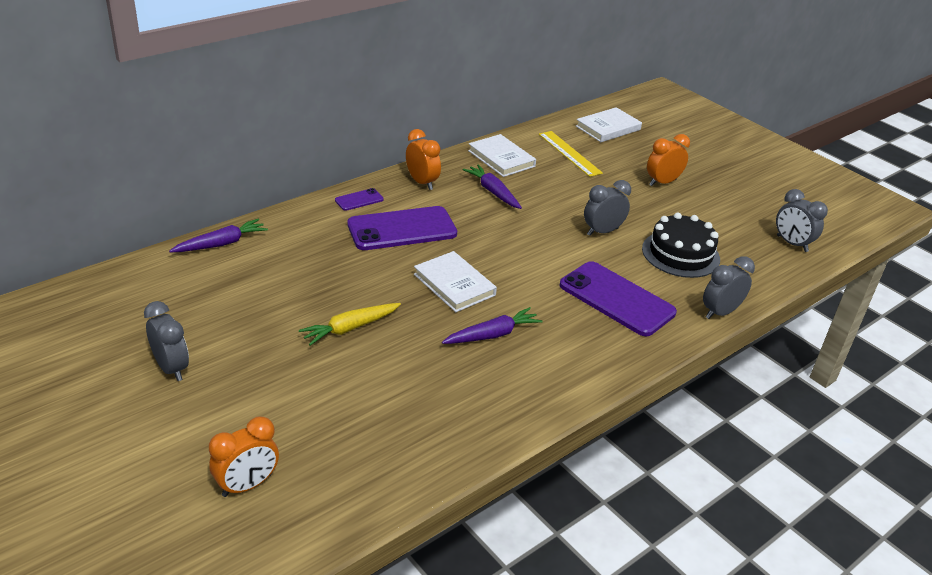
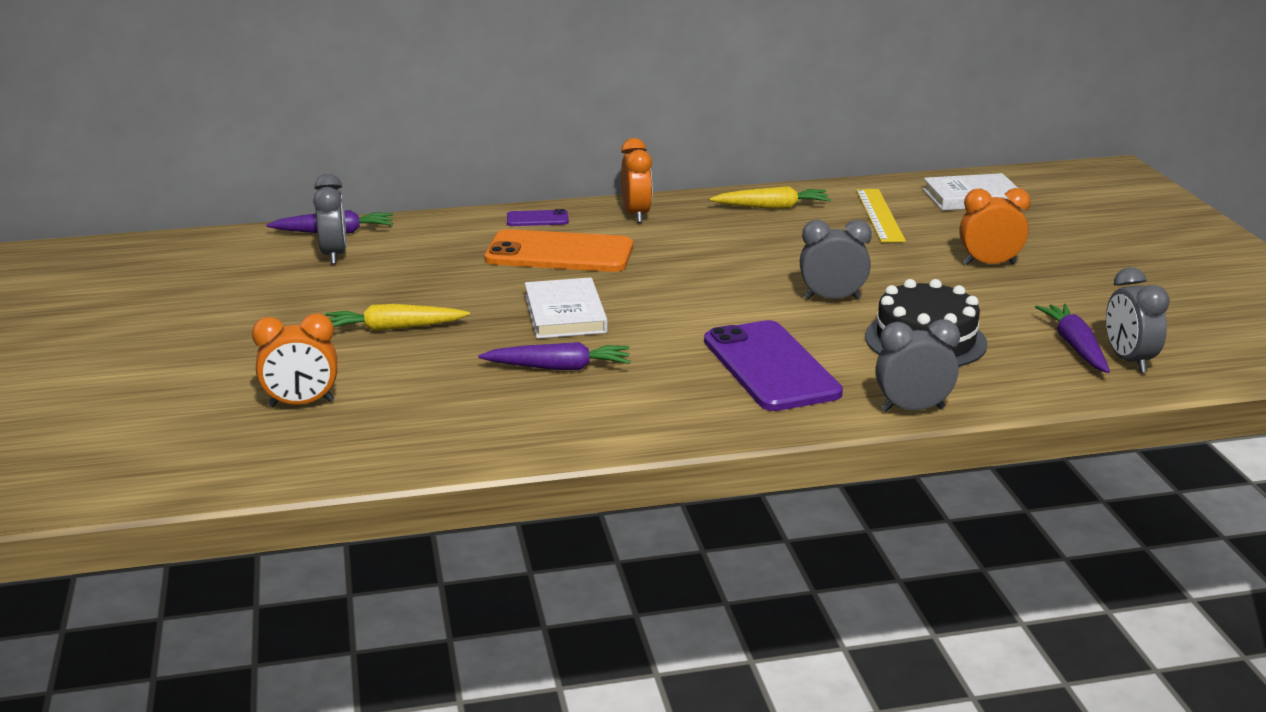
camera: 30 degrees right, 10 degrees down
grey clock [144,301,189,381] -> grey clock moved to [313,174,347,264]
orange clock [209,416,279,497] -> orange clock moved to [252,313,337,407]
purple phone [347,206,457,250] -> orange phone [484,229,633,272]
purple carrot [463,164,522,209] -> purple carrot moved to [1035,304,1110,373]
white book [468,134,536,177] -> yellow carrot [710,186,831,209]

